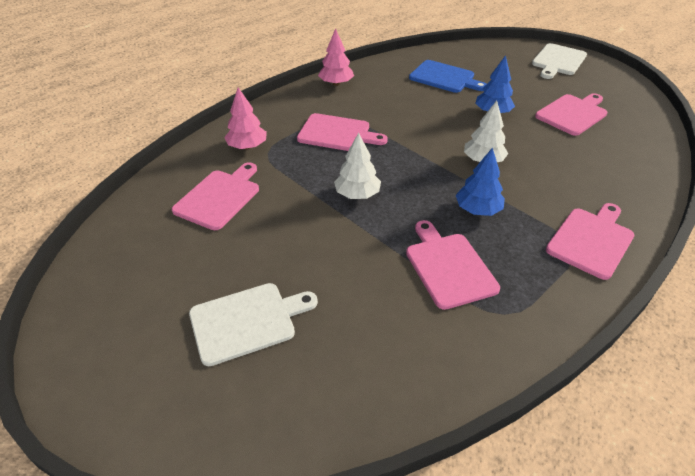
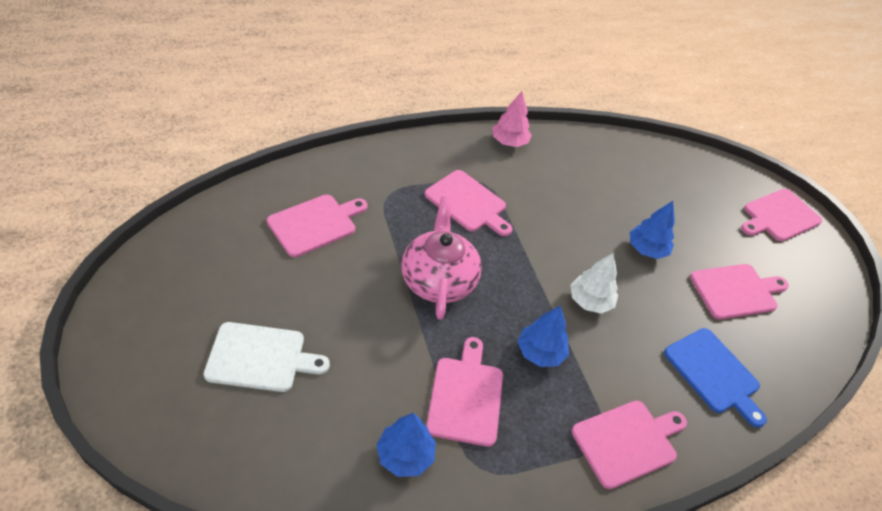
camera: 20 degrees right, 5 degrees up
pink tree [224,87,267,149] -> none
white tree [334,133,381,199] -> pink teapot [401,196,482,320]
blue cutting board [409,60,486,93] -> blue cutting board moved to [664,328,767,428]
white cutting board [532,43,587,79] -> pink cutting board [741,189,822,241]
none -> blue tree [376,413,436,477]

